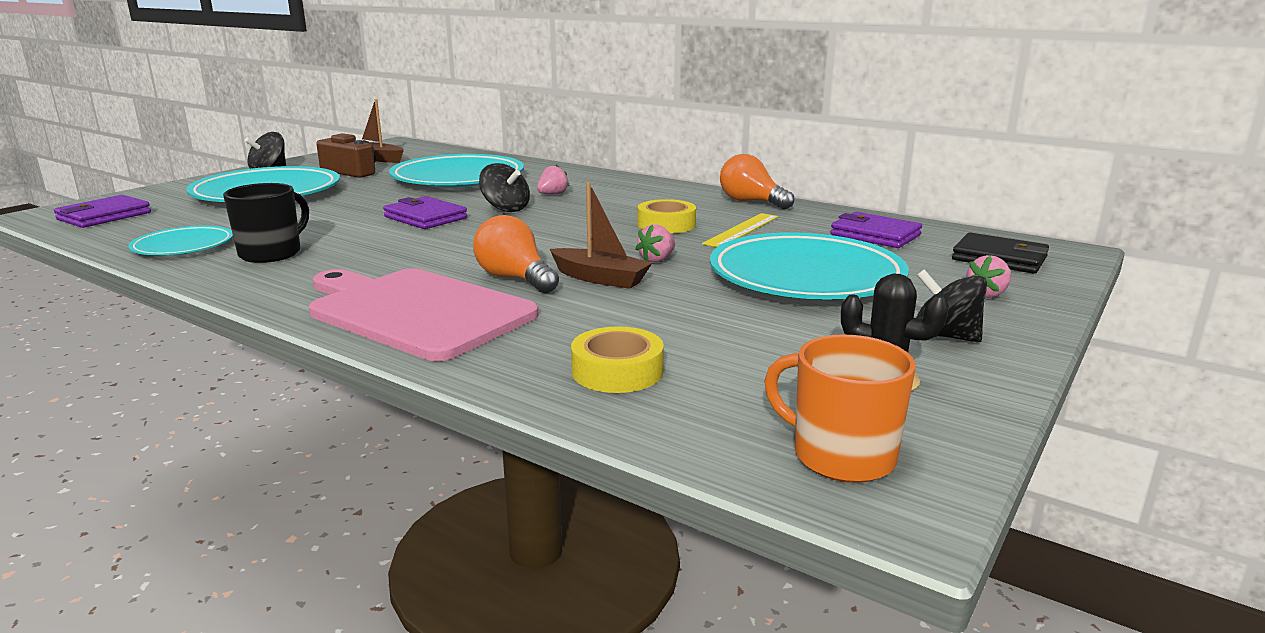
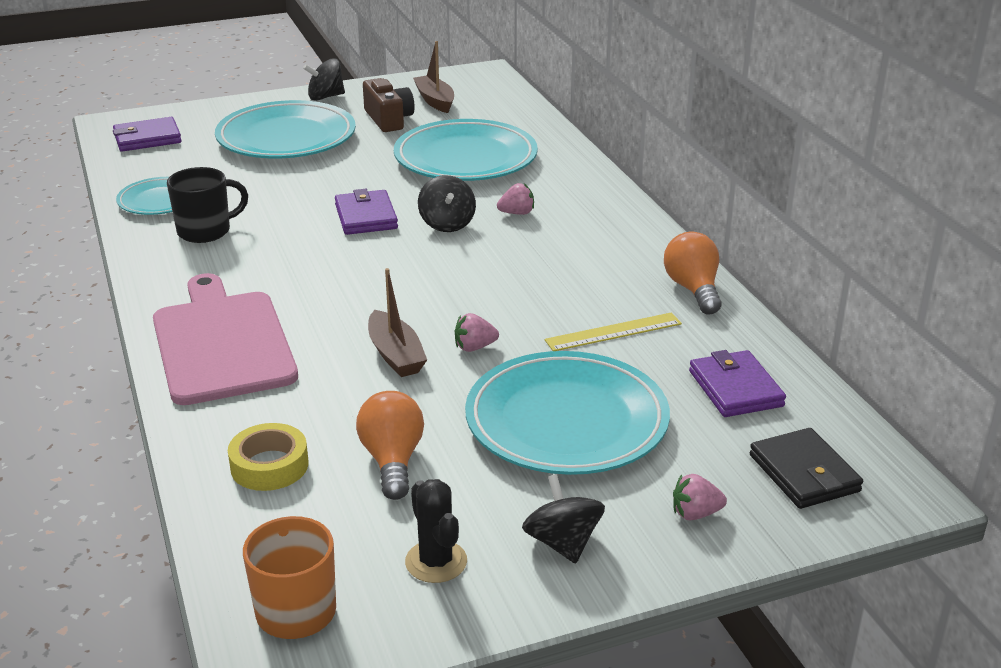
camera: 35 degrees right, 10 degrees up
orange light bulb [473,215,559,293] -> orange light bulb moved to [356,391,424,500]
yellow tape [638,199,696,233] -> none

